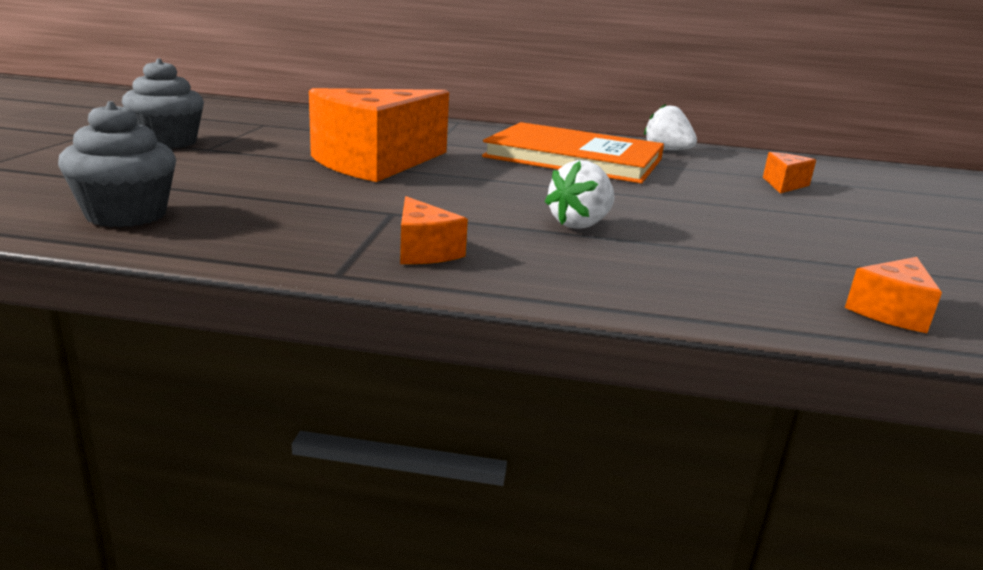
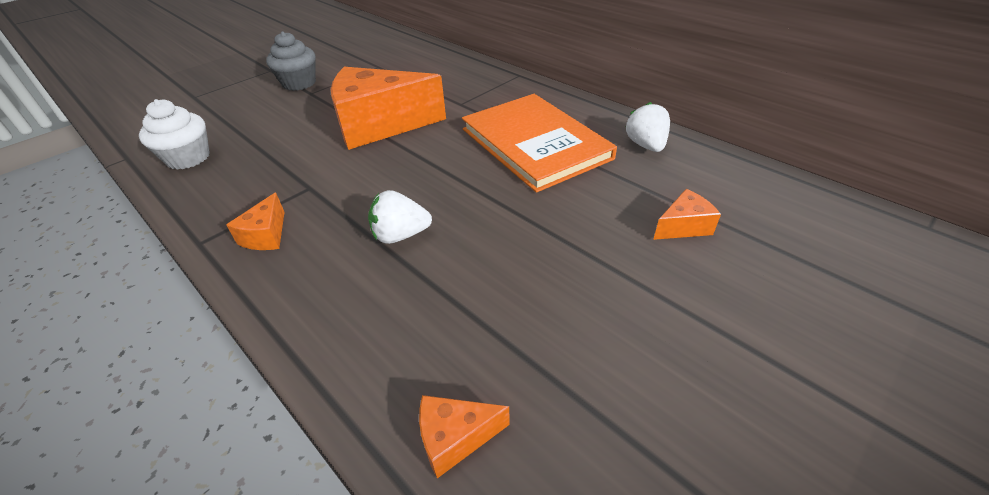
camera: 40 degrees right, 20 degrees up
grey cupcake [58,101,176,227] -> white cupcake [139,99,210,170]

